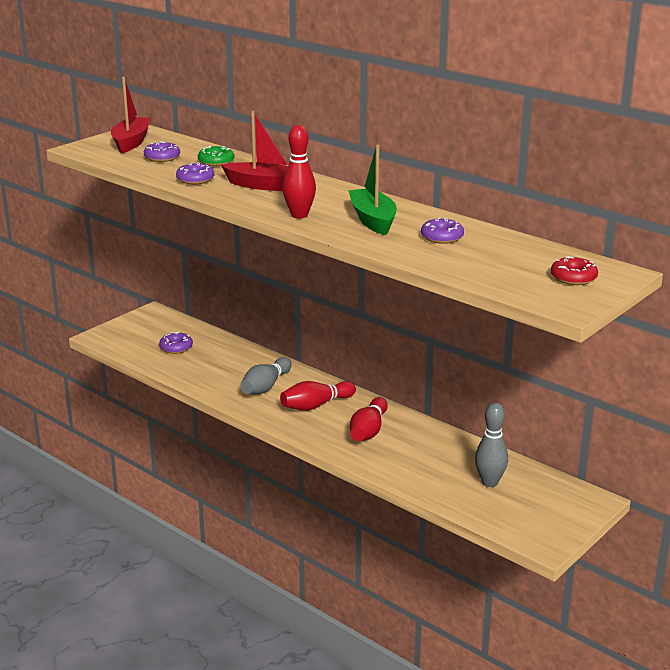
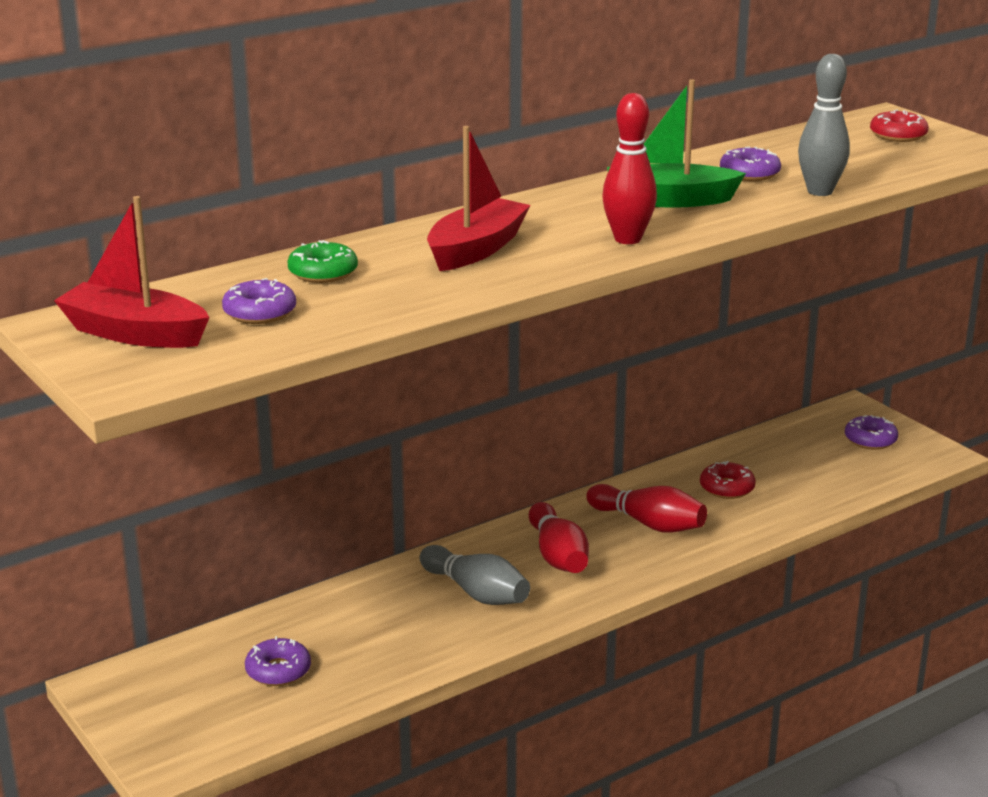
camera: 75 degrees left, 0 degrees up
purple donut [176,162,214,184] -> purple donut moved to [845,415,898,450]
grey bowling pin [475,403,508,487] -> grey bowling pin moved to [798,54,850,196]
none -> red donut [700,461,756,499]

